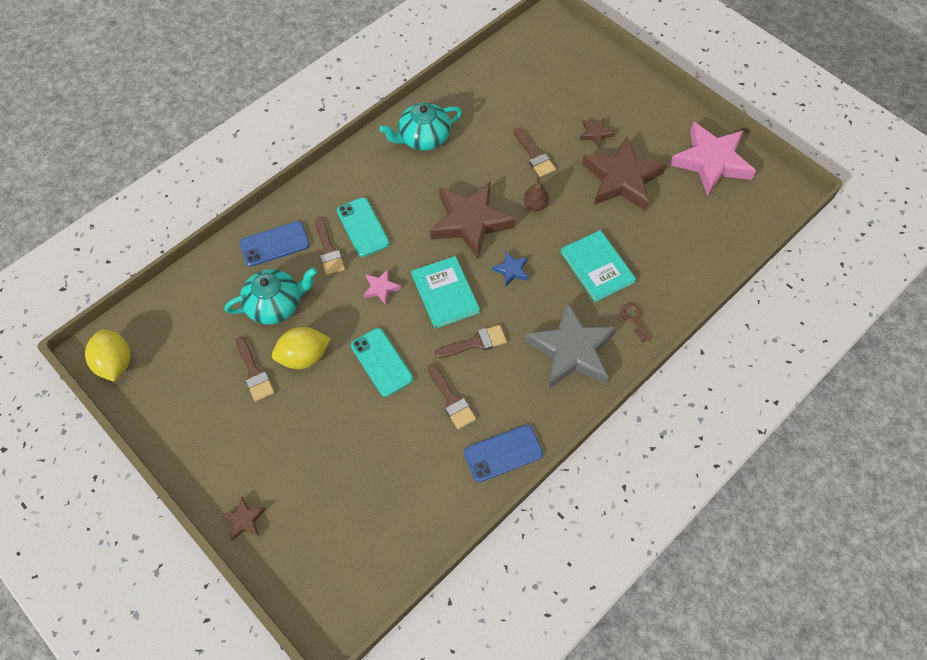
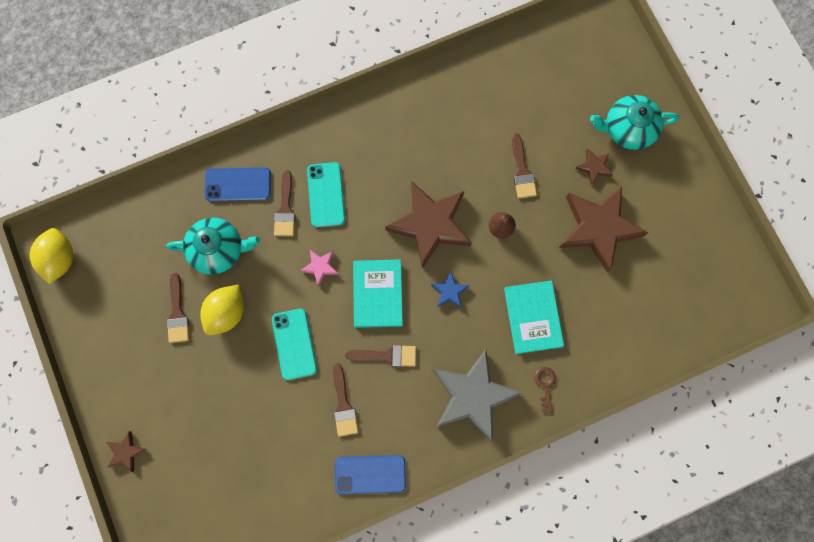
camera: 20 degrees right, 15 degrees up
yellow lemon [272,327,331,369] -> yellow lemon turned 60 degrees counterclockwise [200,285,244,335]
turquoise teapot [379,102,462,151] -> turquoise teapot moved to [590,95,679,150]
pink star [670,122,756,196] -> none

